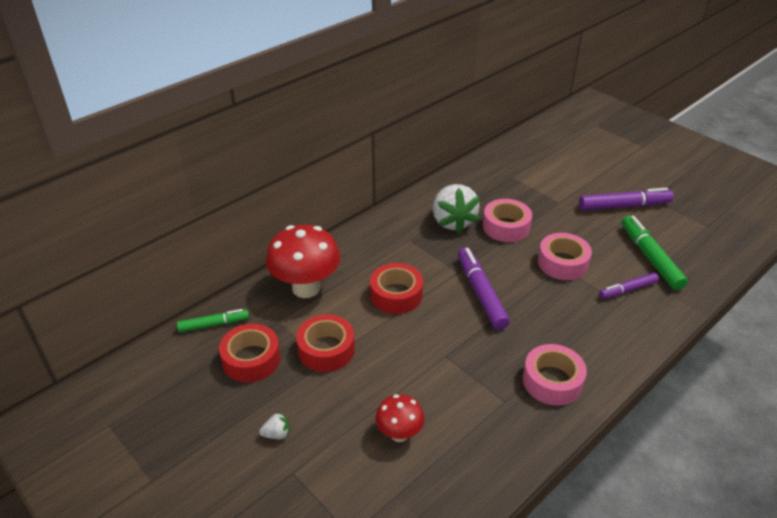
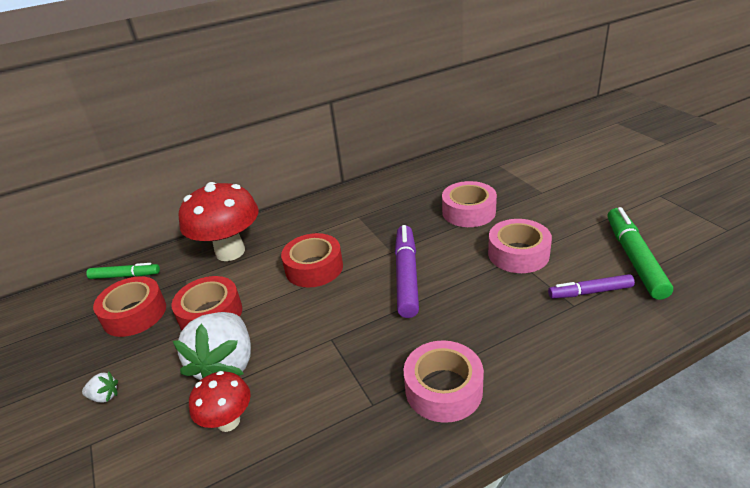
camera: 20 degrees right, 5 degrees down
white strawberry [433,184,480,233] -> white strawberry moved to [173,312,251,380]
purple marker [579,188,674,211] -> none

